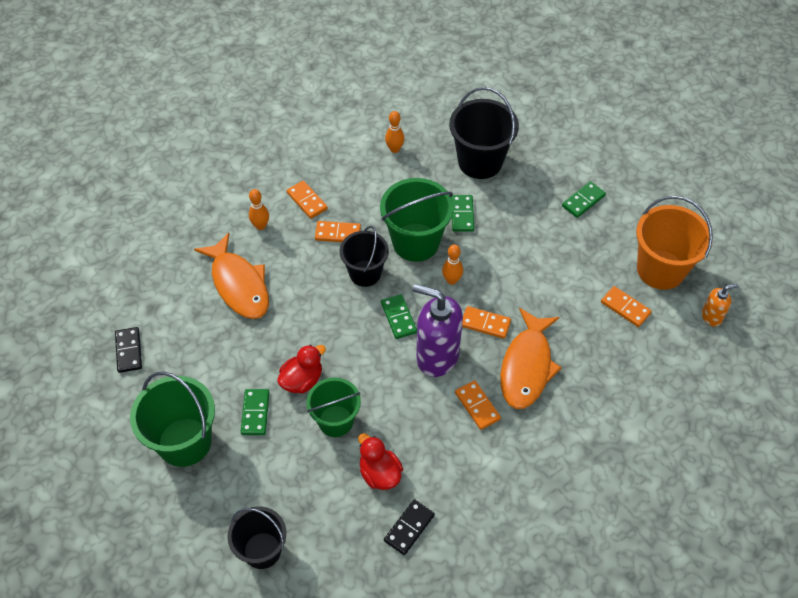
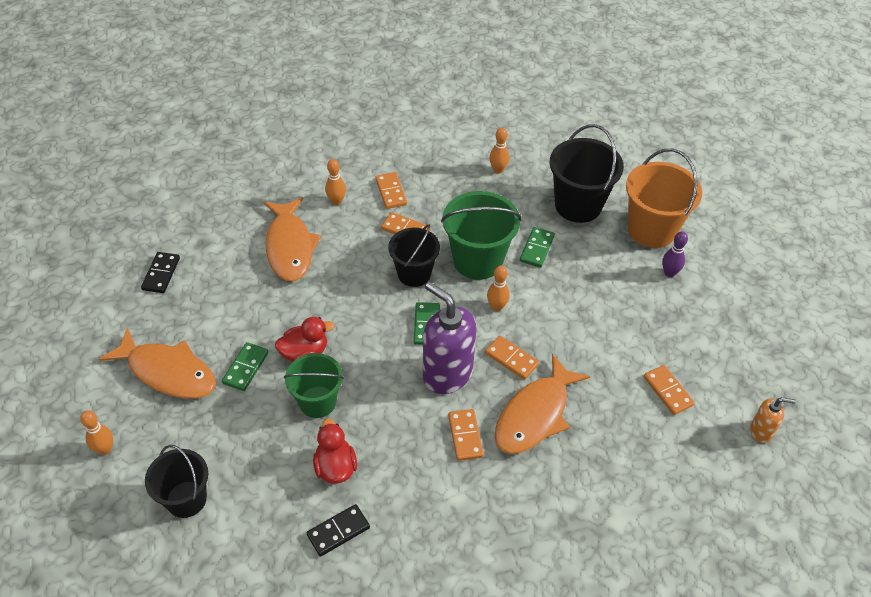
camera: 20 degrees right, 5 degrees down
green bucket [130,371,215,467] -> orange fish [99,328,216,399]
green domino [562,181,606,218] -> purple bowling pin [662,231,688,277]
orange bucket [636,196,713,290] -> orange bucket moved to [626,149,702,248]
none -> orange bowling pin [80,410,113,455]

